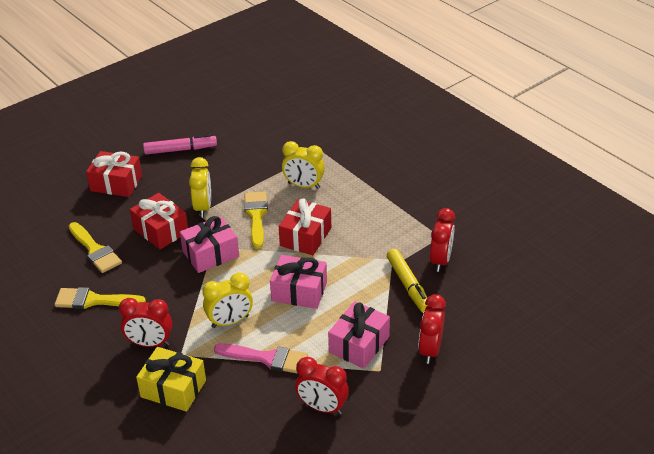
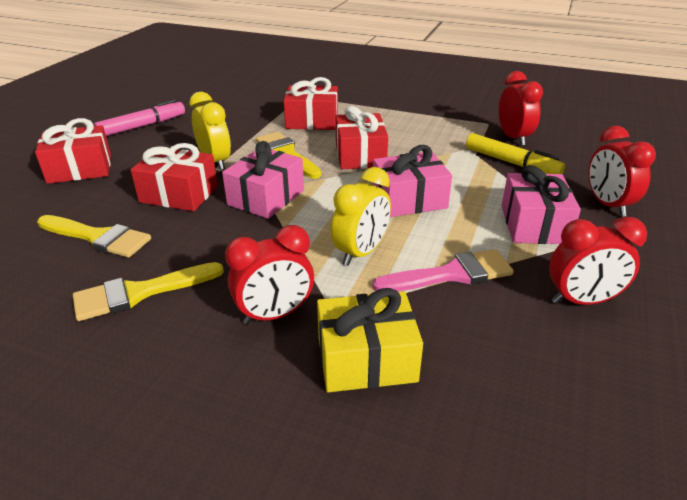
camera: 30 degrees left, 5 degrees down
yellow clock [282,141,325,189] -> red gift [283,77,338,130]

